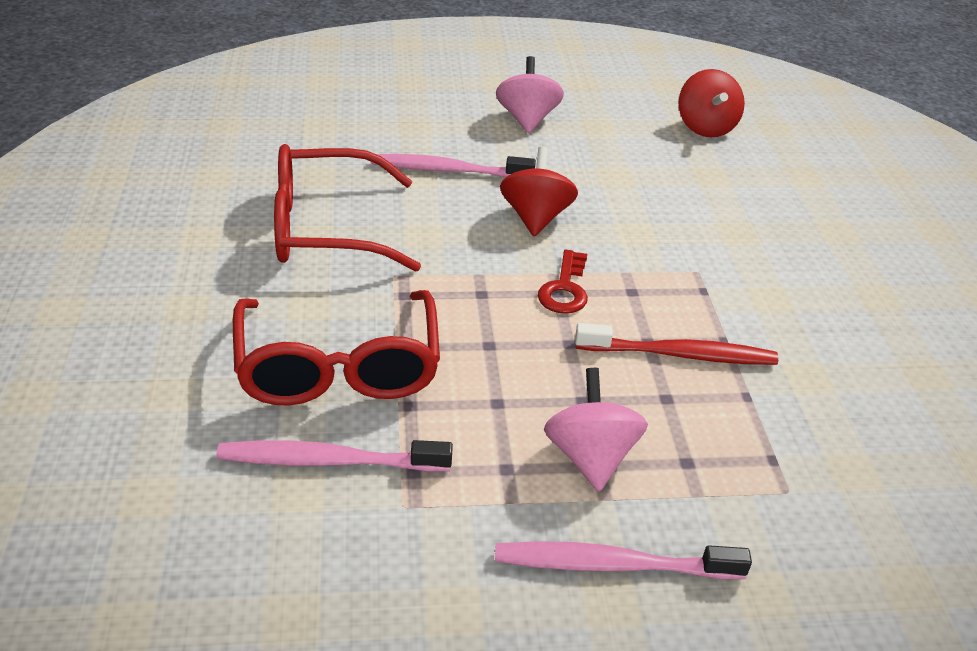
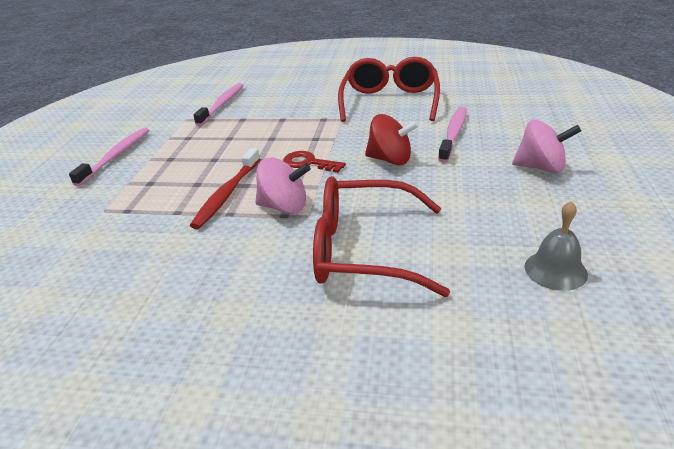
camera: 110 degrees right, 5 degrees down
red glasses [233,290,440,406] -> red glasses moved to [313,176,450,297]
pink spinning top [544,368,648,492] -> pink spinning top moved to [255,158,311,214]
red spinning top [678,69,745,137] -> grey bell [525,201,588,291]

